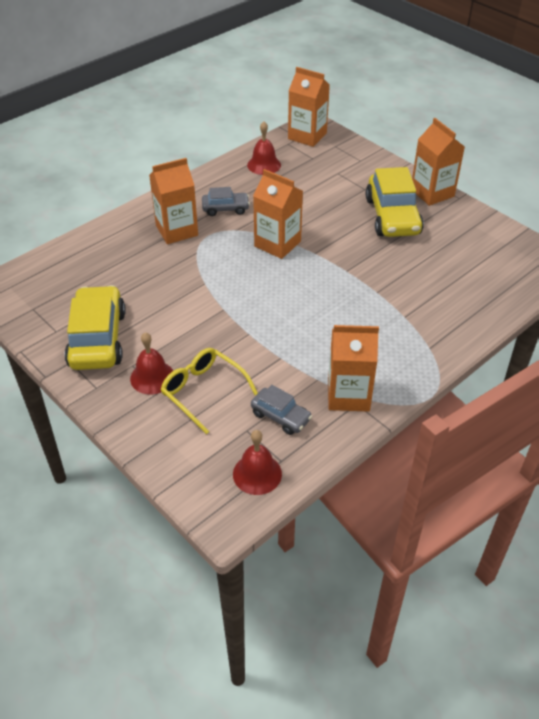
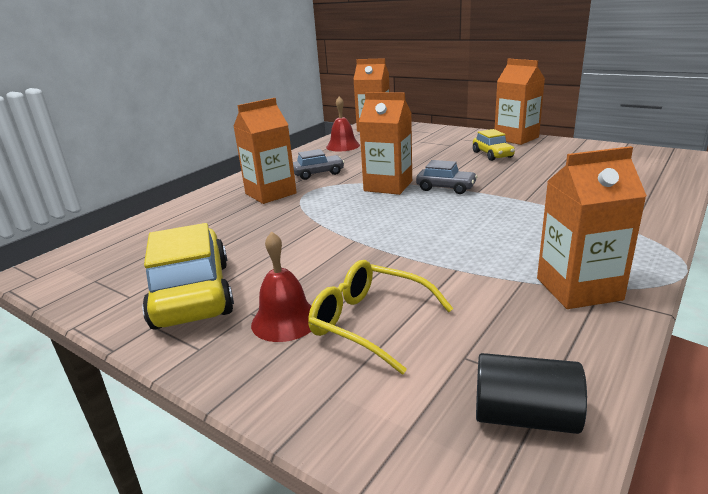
camera: 10 degrees left, 20 degrees down
red bell [233,430,282,495] -> black cylinder [476,353,587,434]
grey car [251,385,312,435] -> grey car moved to [416,160,478,194]
yellow car [366,167,424,237] -> yellow car [473,129,515,161], size x0.53

